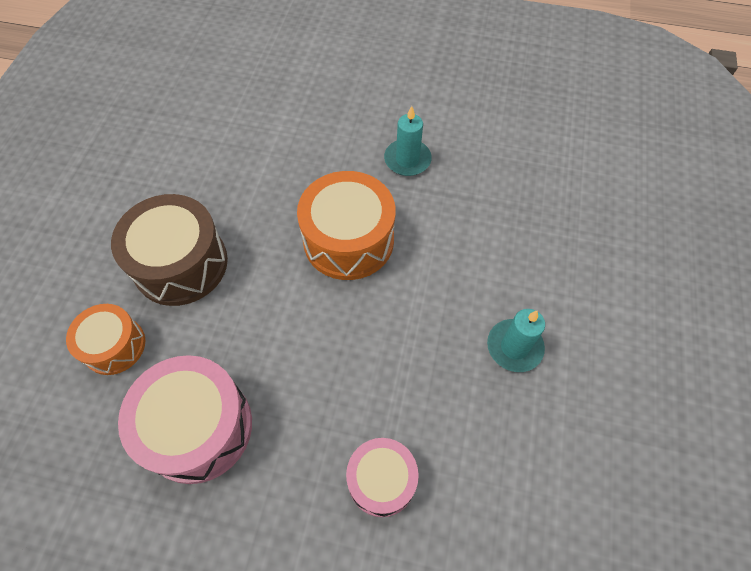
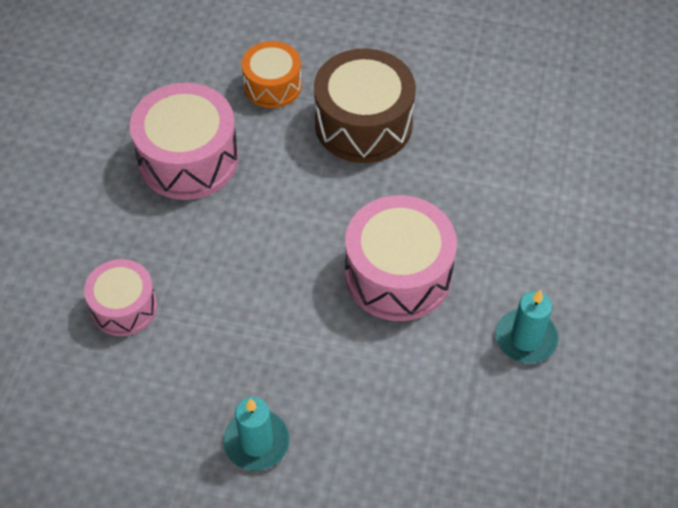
camera: 90 degrees right, 5 degrees down
orange drum [297,171,396,280] -> pink drum [345,195,457,321]

